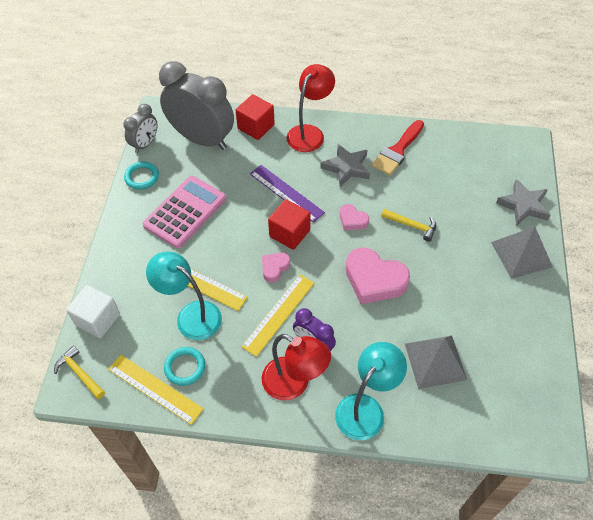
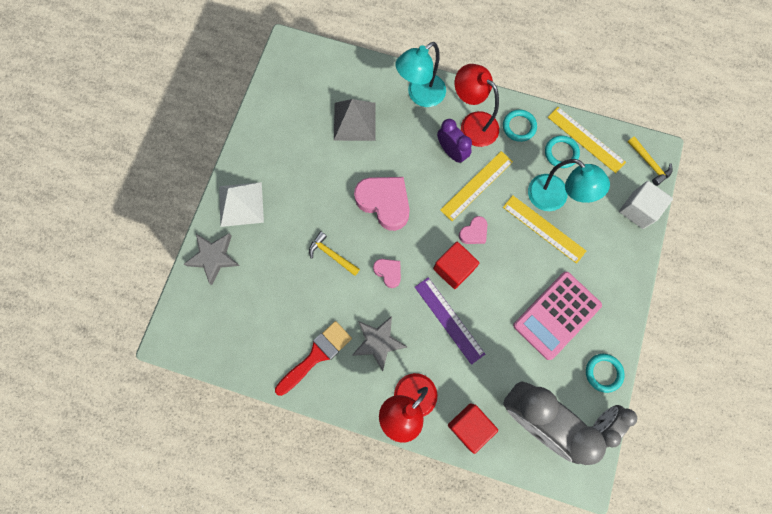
camera: 170 degrees left, 20 degrees up
grey pyramid [491,227,553,279] -> white pyramid [219,182,264,227]
none -> turquoise ring [503,110,537,142]

